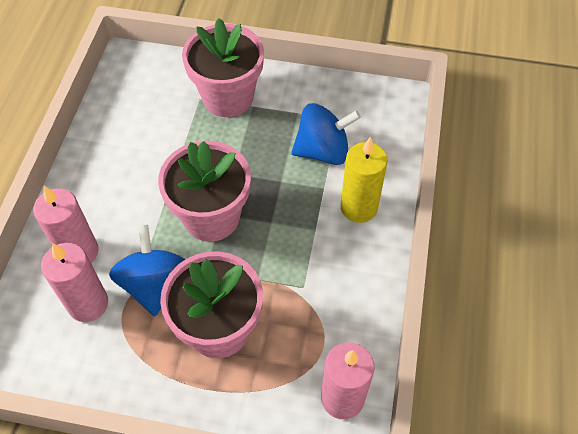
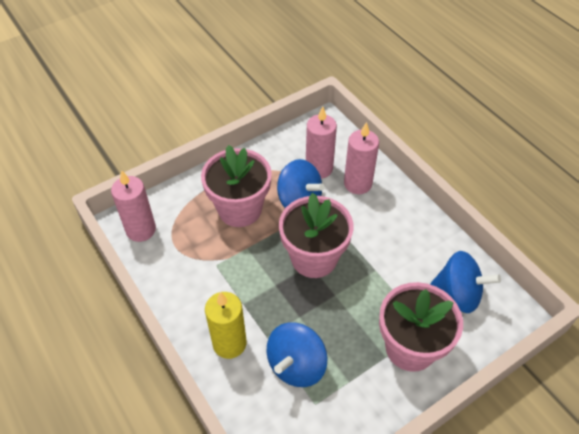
camera: 135 degrees right, 5 degrees down
none -> blue spinning top [430,251,501,313]

